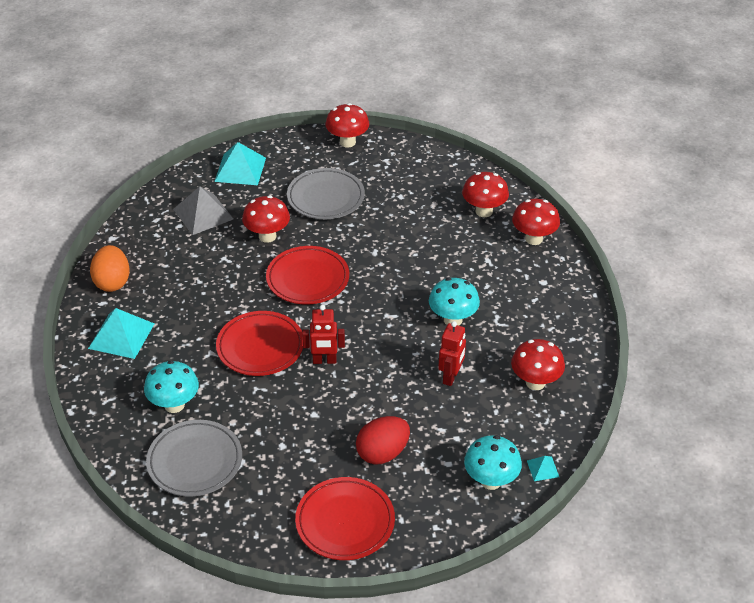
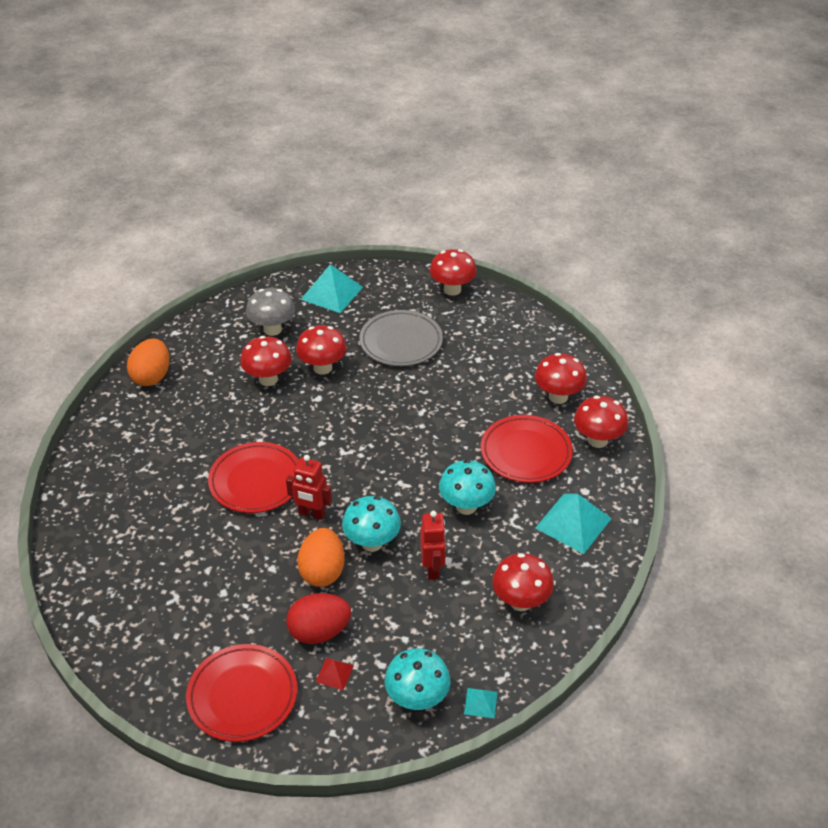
camera: 20 degrees right, 0 degrees up
turquoise pyramid [88,308,154,359] -> turquoise pyramid moved to [535,494,612,554]
turquoise mushroom [144,361,199,413] -> turquoise mushroom moved to [342,496,401,552]
grey plate [146,420,242,497] -> none
grey pyramid [173,187,233,235] -> grey mushroom [246,288,295,336]
red plate [266,246,349,304] -> red plate moved to [481,415,573,483]
red robot [438,321,466,386] -> red robot turned 45 degrees counterclockwise [421,511,446,580]
none -> red mushroom [240,336,292,386]
none -> orange egg [297,528,345,587]
none -> red pyramid [316,658,354,690]

